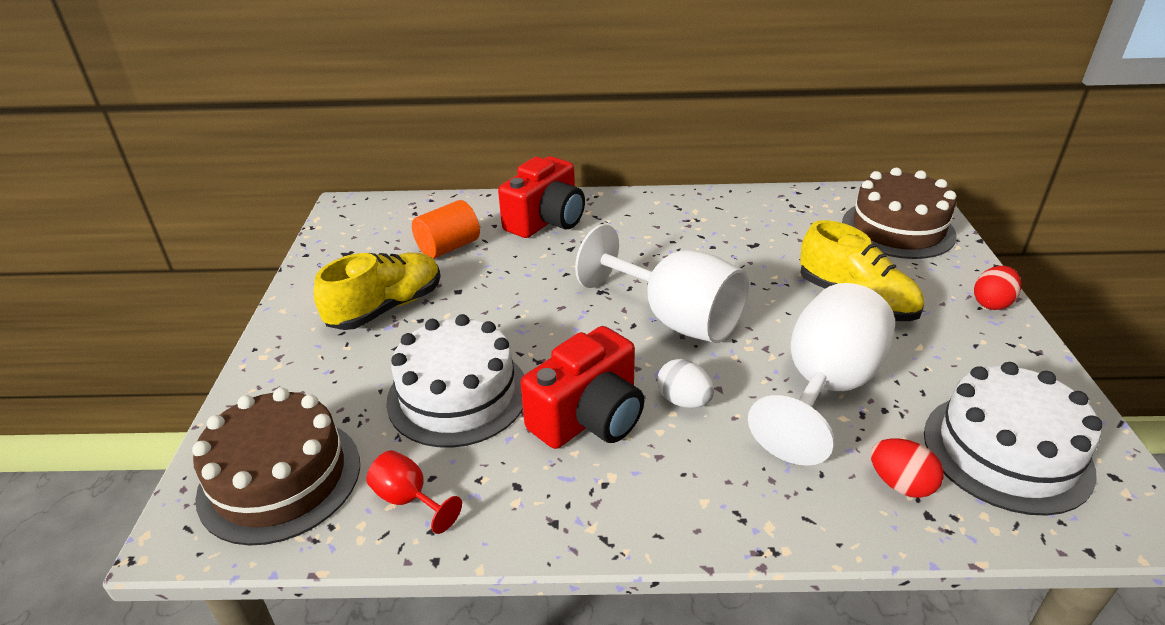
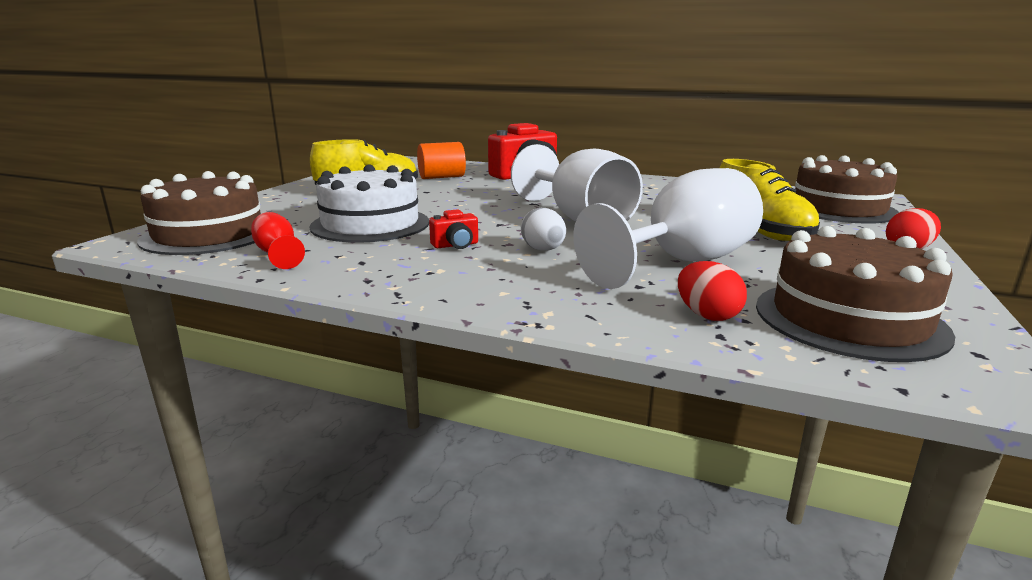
camera: 20 degrees right, 15 degrees down
red camera [521,326,644,449] -> red camera [429,209,478,249], size x0.45
white cake [924,362,1102,516] -> brown cake [756,226,955,362]

